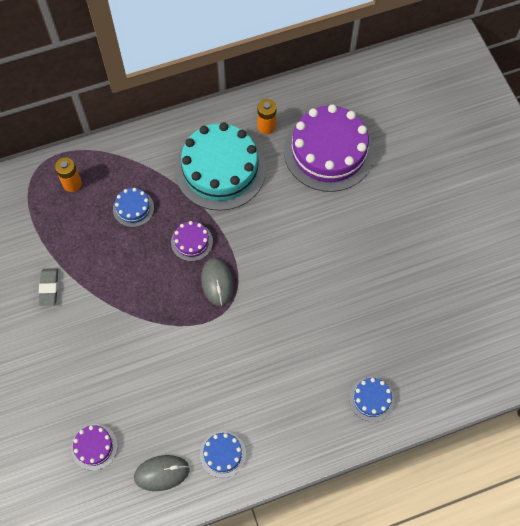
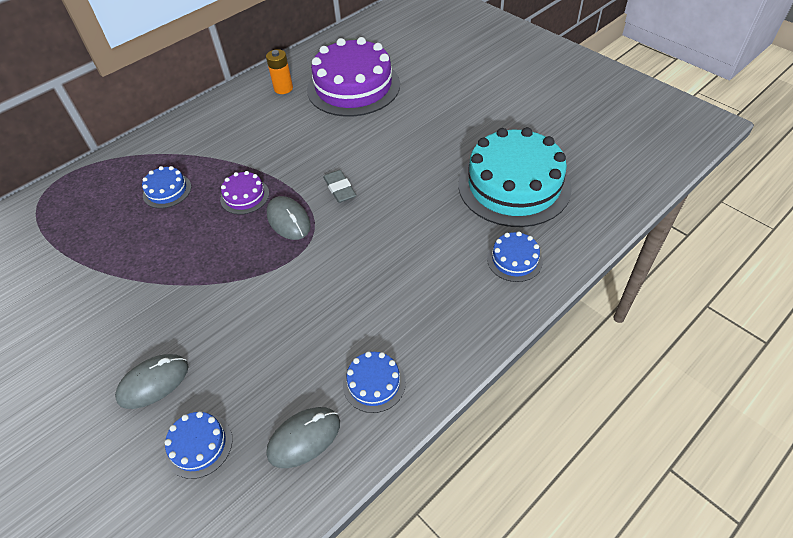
camera: 20 degrees left, 15 degrees down
grey eraser [39,268,58,306] -> grey eraser moved to [323,170,356,203]
orange battery [55,157,82,192] -> none
purple cake [71,424,118,470] -> blue cake [165,411,233,479]
turquoise cake [175,122,266,211] -> turquoise cake moved to [458,127,572,227]
none -> grey mouse [115,354,189,409]

